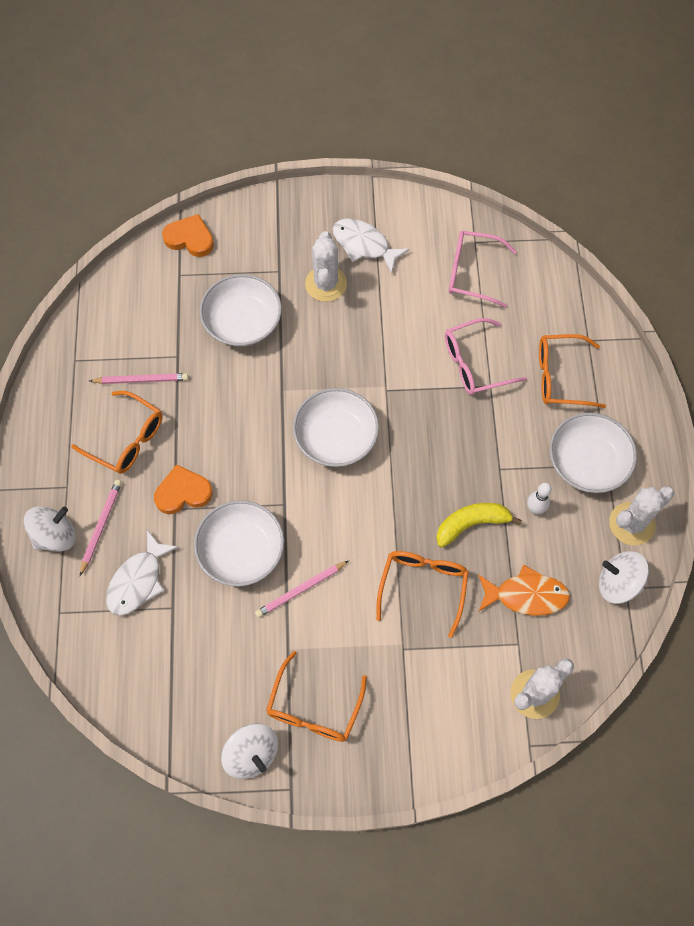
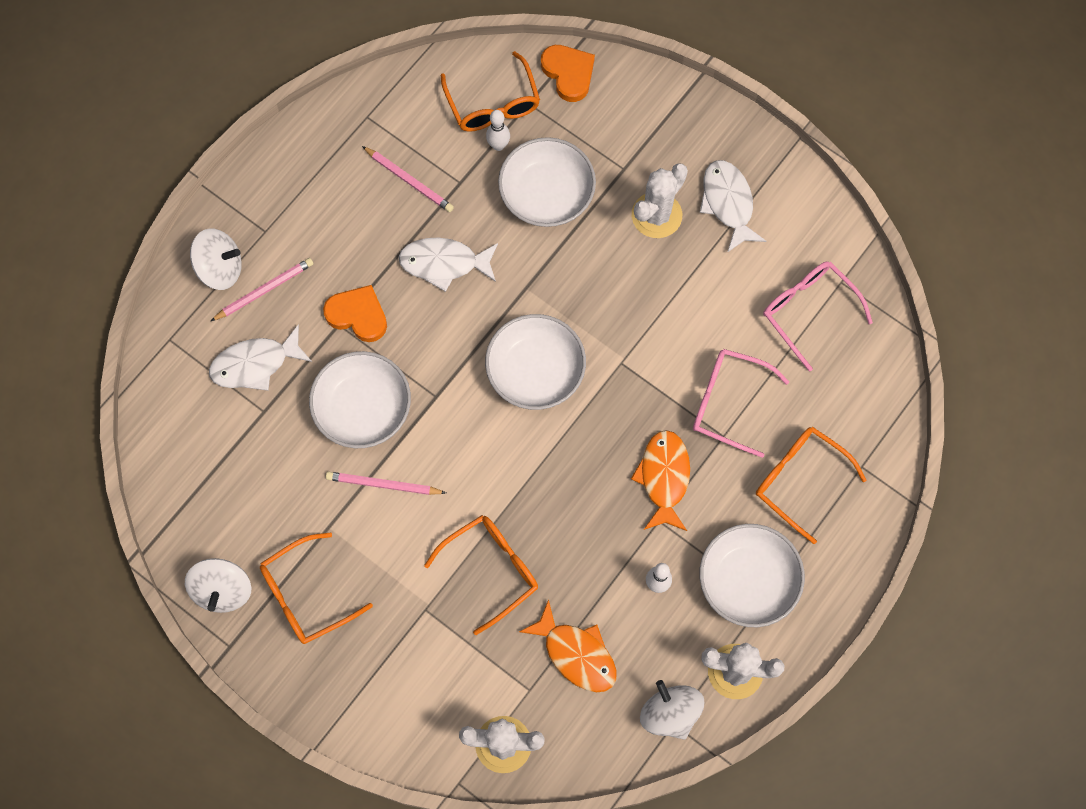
camera: 40 degrees right, 5 degrees up
orange glasses [71,391,163,474] -> orange glasses moved to [441,51,540,132]
yellow banana [436,503,522,547] -> none
none -> white fish [398,238,498,292]
none -> white bowling pin [486,110,510,151]
none -> orange fish [631,430,690,531]

